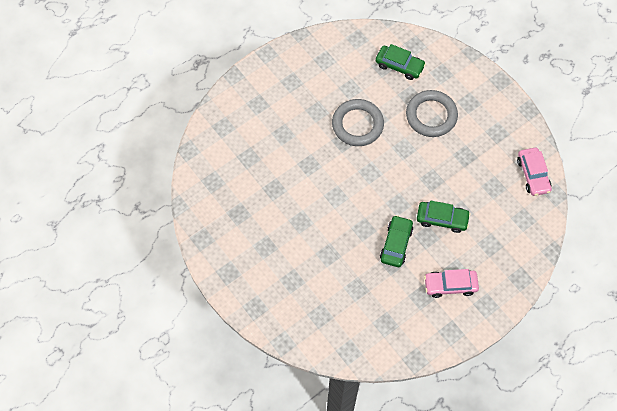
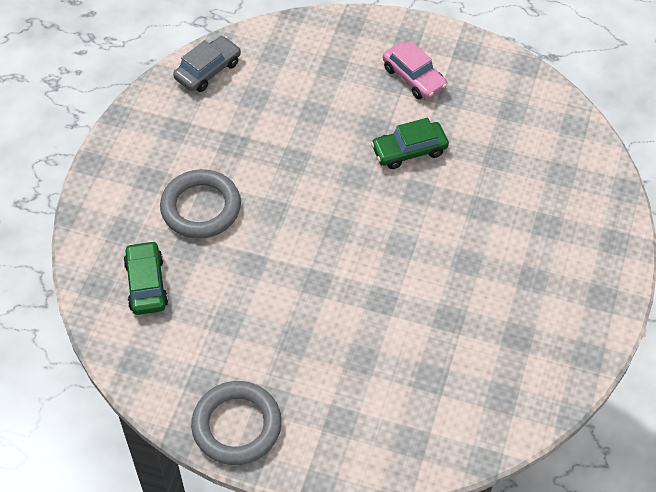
camera: 125 degrees left, 10 degrees down
grey ring [332,99,384,146] -> grey ring moved to [191,381,282,465]
green car [417,200,471,233] -> none
pink car [517,148,552,196] -> grey car [173,36,241,92]

